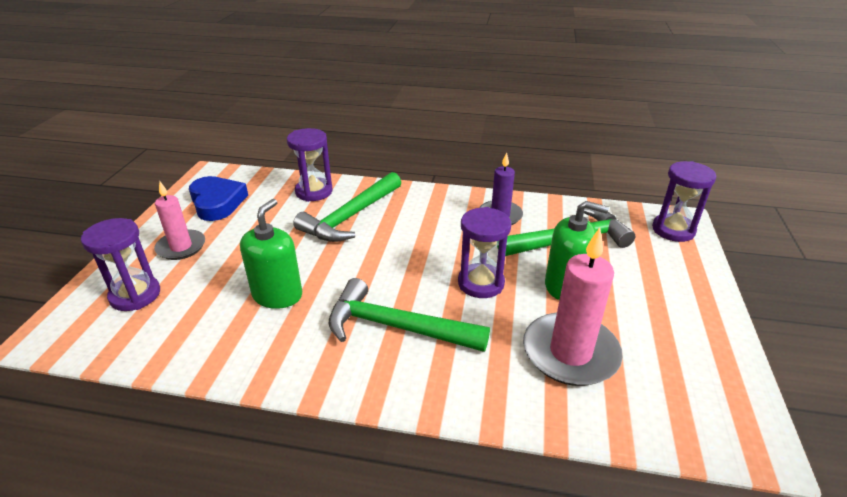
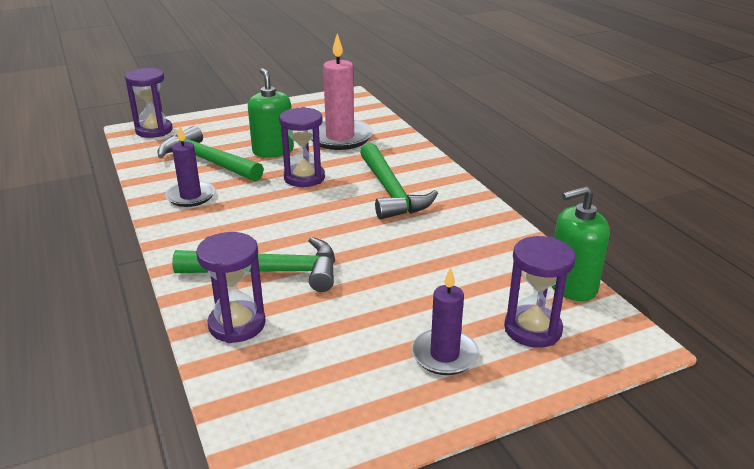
camera: 125 degrees left, 5 degrees down
pink candle [154,181,205,260] -> purple candle [411,267,479,375]
blue heart [189,176,248,221] -> none
green soap dispenser [240,199,302,309] -> green soap dispenser moved to [552,186,610,301]

